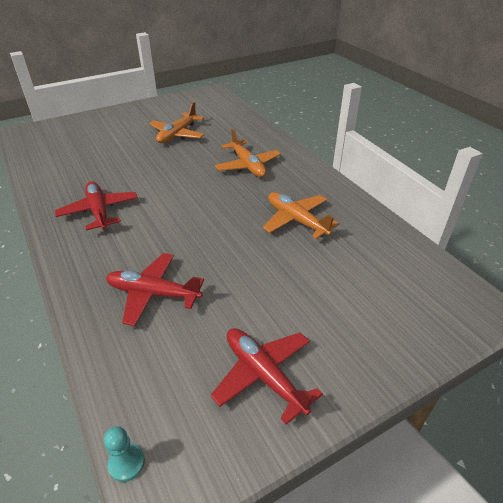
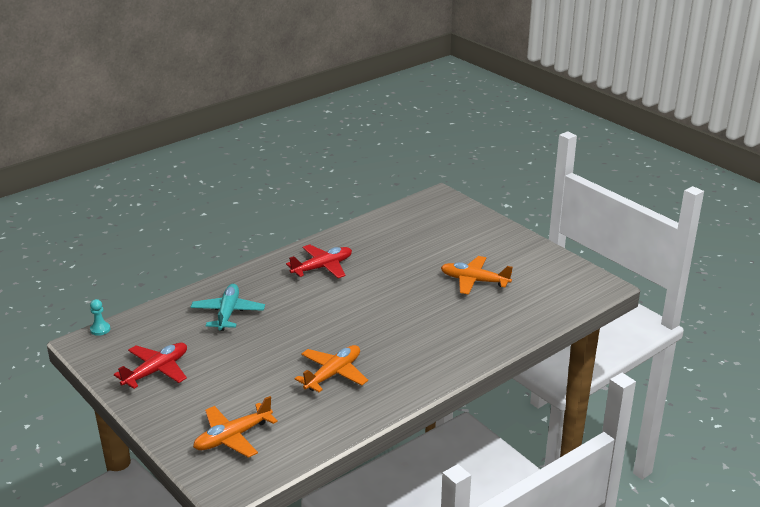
camera: 80 degrees right, 10 degrees down
red plane [106,253,204,326] -> turquoise plane [191,284,265,331]
orange plane [215,129,281,177] -> orange plane moved to [193,396,278,458]

